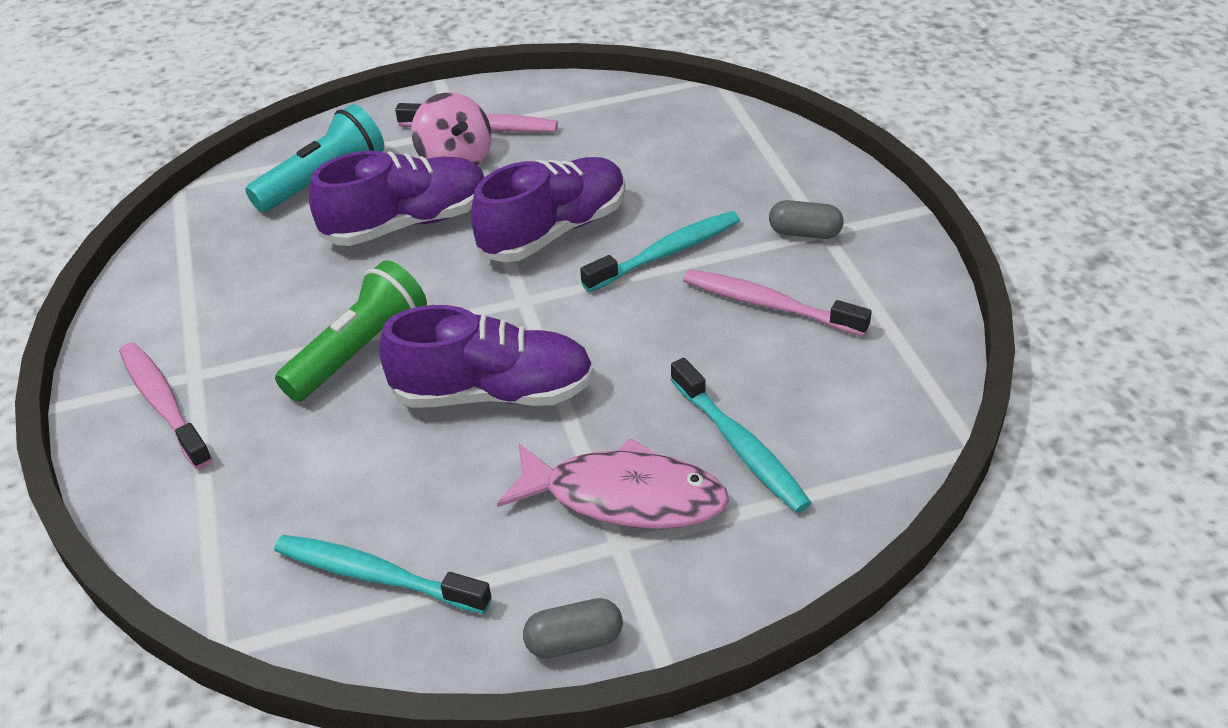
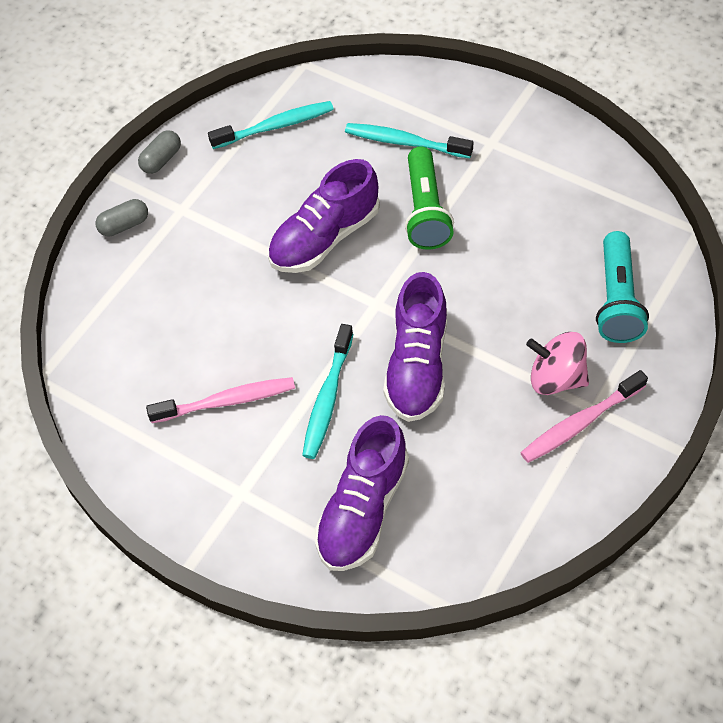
camera: 140 degrees right, 15 degrees up
pink toothbrush [119,342,213,469] -> none
purple shoe [309,151,486,246] -> purple shoe moved to [315,415,409,571]
pink fish [497,438,729,529] -> none
turquoise toothbrush [670,358,812,513] -> turquoise toothbrush moved to [345,123,473,158]
grey capsule [769,200,844,239] -> grey capsule moved to [96,199,148,236]

